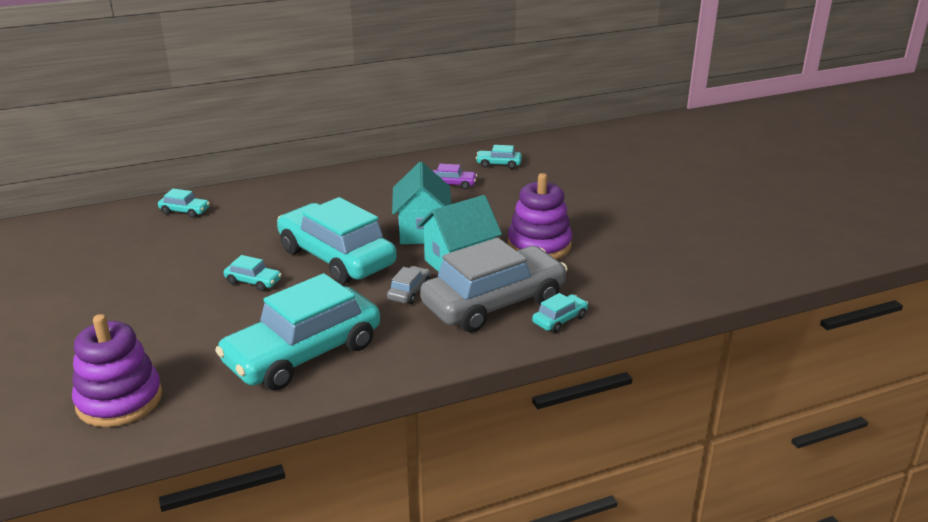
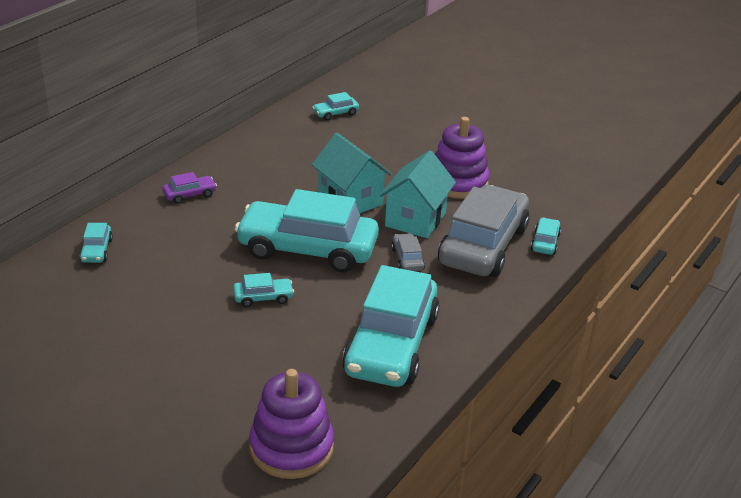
camera: 35 degrees left, 5 degrees up
turquoise car [158,189,210,218] -> turquoise car turned 105 degrees clockwise [79,223,113,263]
purple car [432,164,477,190] -> purple car moved to [162,172,217,204]

